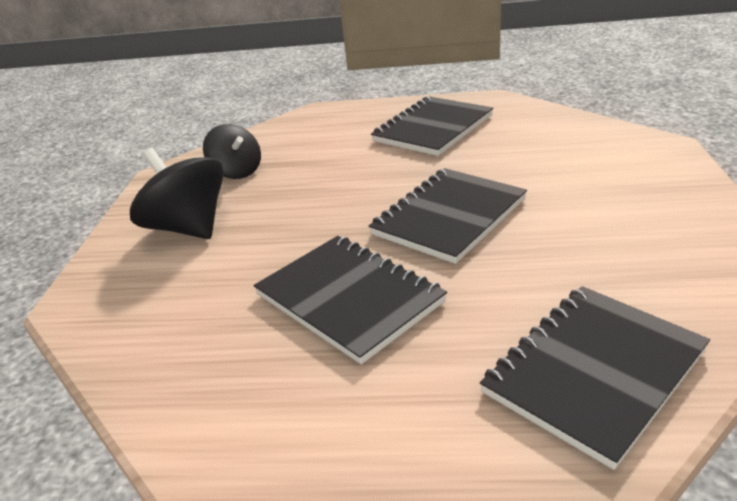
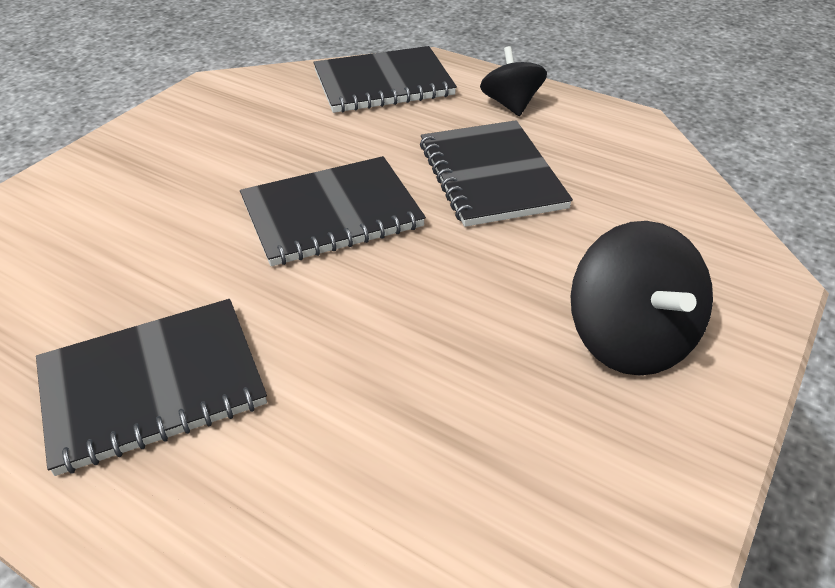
camera: 155 degrees left, 10 degrees up
black spinning top [203,124,261,179] -> black spinning top moved to [480,46,547,116]

